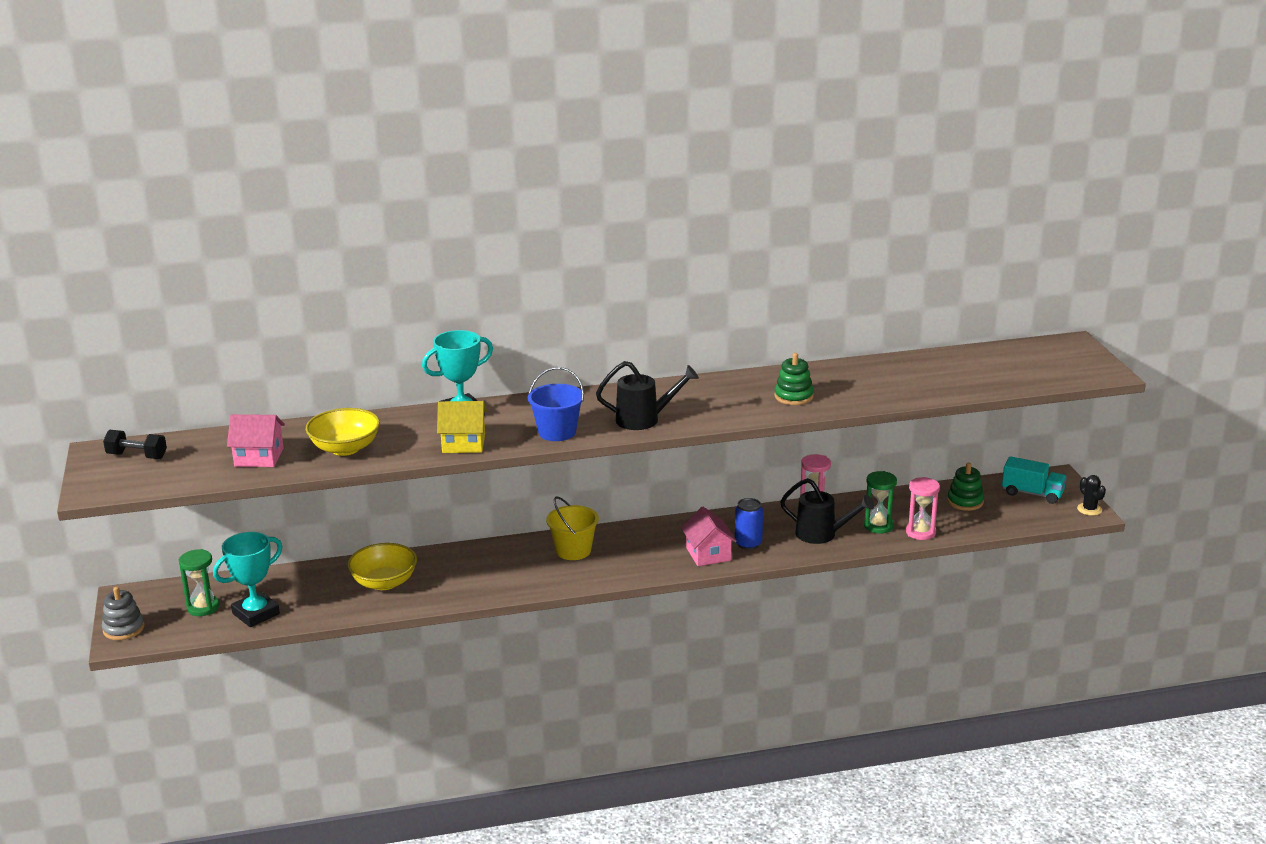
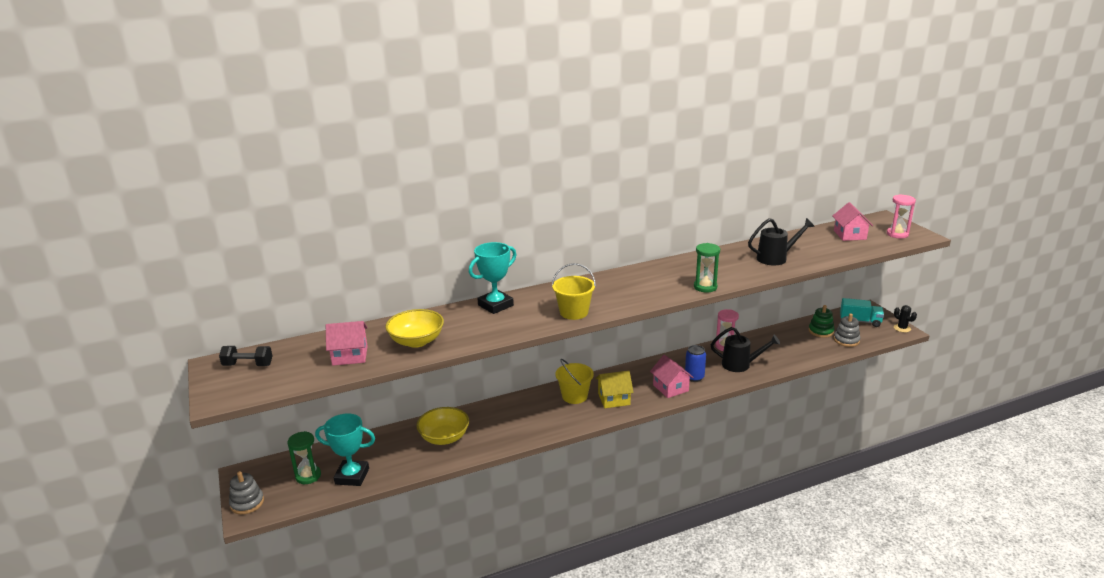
camera: 10 degrees left, 0 degrees up
turquoise trophy [213,532,283,627] -> turquoise trophy turned 60 degrees clockwise [315,414,375,486]
yellow house [437,401,487,453] -> yellow house moved to [596,371,634,408]
blue bucket [528,367,584,441] -> yellow bucket [552,263,596,320]
black watering can [596,361,699,430] -> black watering can moved to [748,218,814,265]
green stacking toy [774,353,814,405] -> none
green hourglass [864,471,897,534] -> green hourglass moved to [694,243,720,292]
pink hourglass [906,477,940,540] -> pink hourglass moved to [887,194,916,238]
none -> pink house [832,202,873,241]
none -> grey stacking toy [834,314,860,347]

